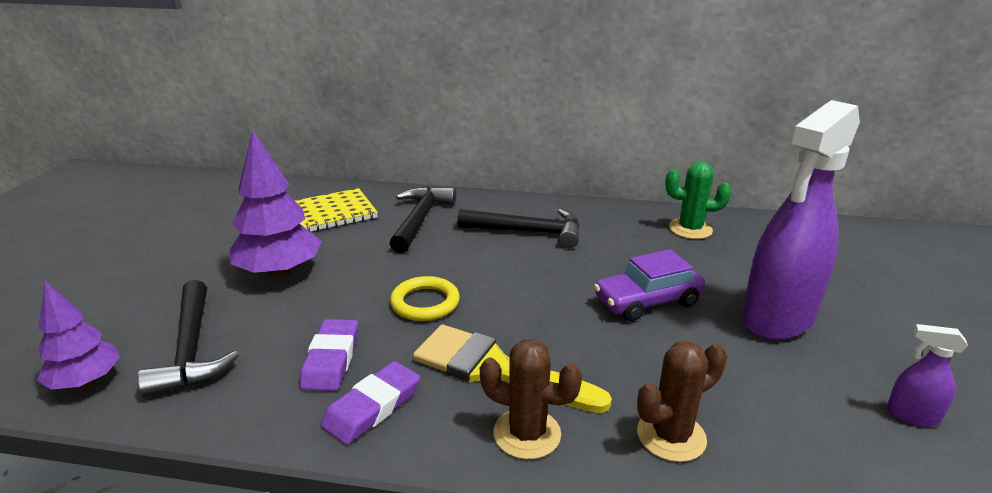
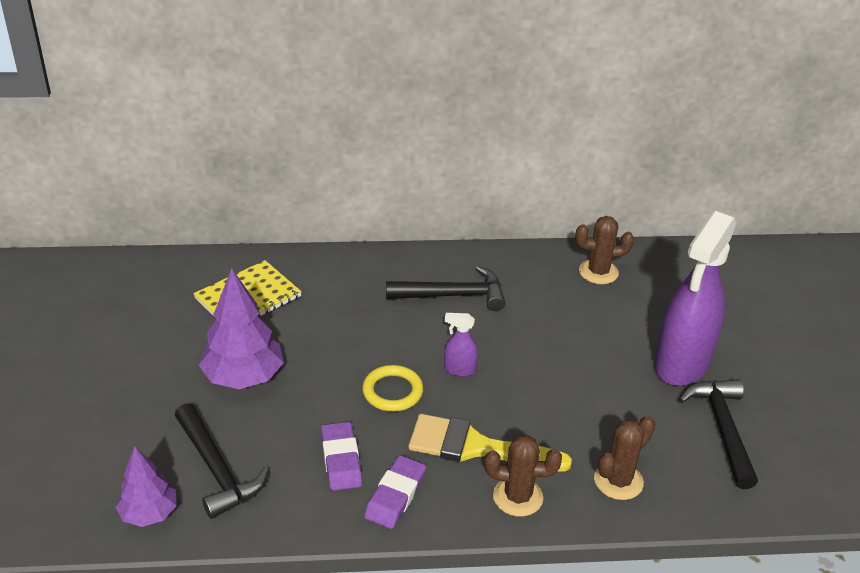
camera: 15 degrees left, 10 degrees up
black hammer [389,186,456,253] -> black hammer moved to [679,379,758,489]
purple car [594,249,705,321] -> none
green cactus [665,162,731,239] -> brown cactus [575,216,634,284]
purple spray bottle [887,324,968,427] -> purple spray bottle moved to [444,313,478,376]

